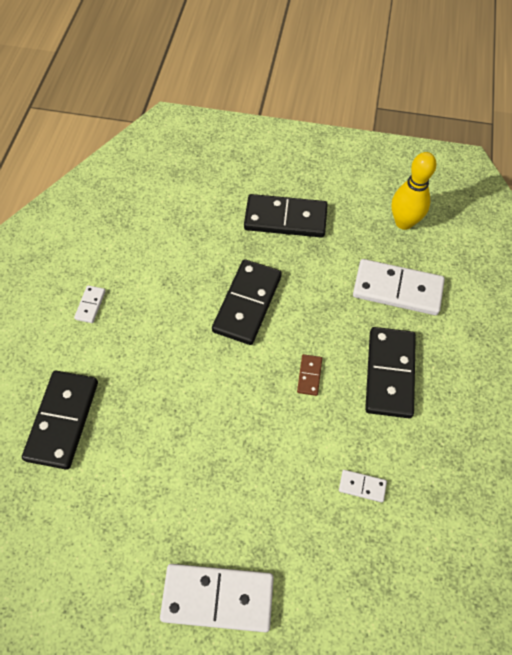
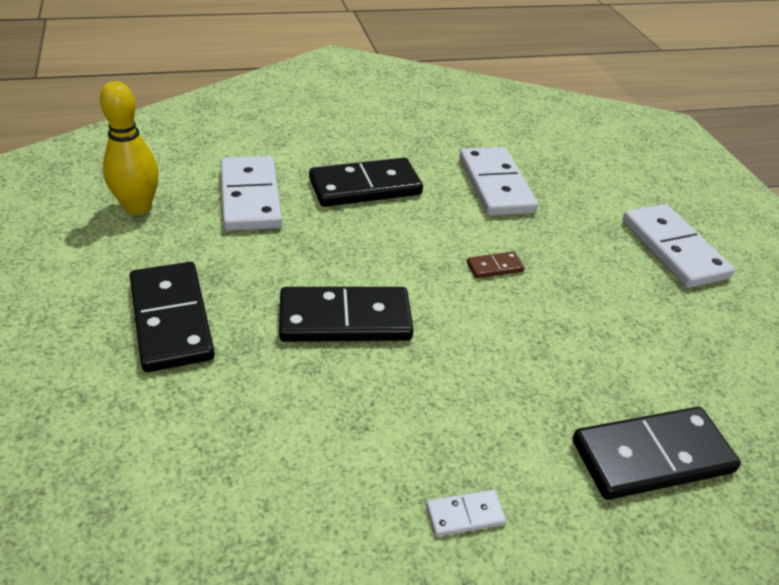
camera: 120 degrees left, 20 degrees down
brown domino [297,354,322,396] -> brown domino moved to [467,252,525,278]
white domino [339,470,387,503] -> white domino [459,147,538,216], size x2.21

